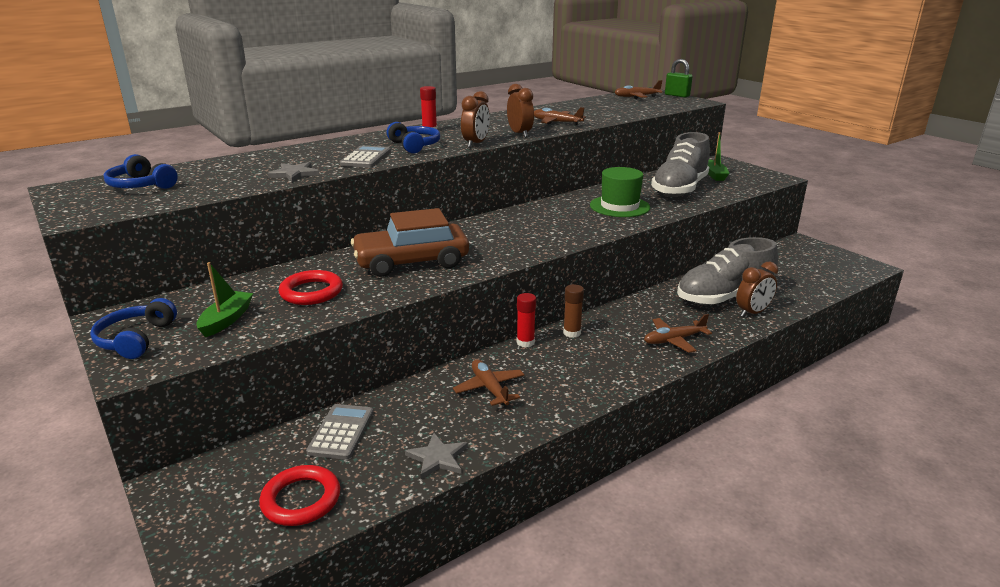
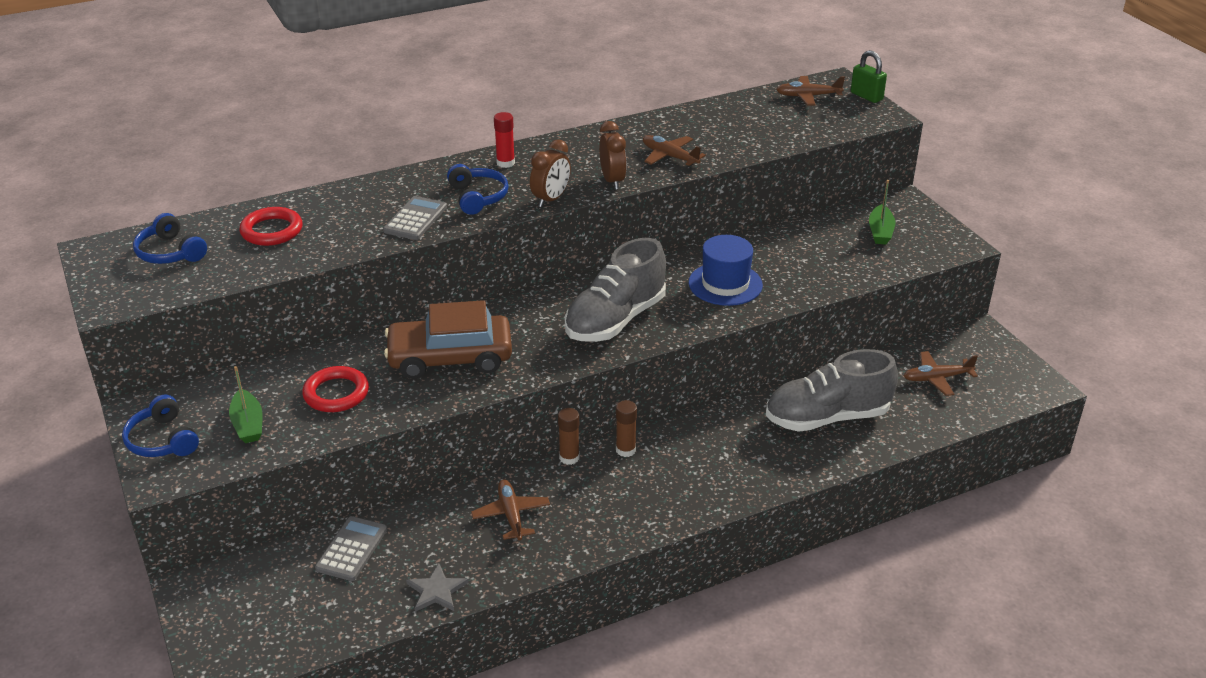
camera: 10 degrees right, 10 degrees up
blue headphones [90,298,177,359] -> blue headphones turned 45 degrees counterclockwise [122,395,199,457]
green boat [196,262,253,337] -> green boat turned 135 degrees clockwise [229,366,263,443]
red ring [259,465,340,526] -> red ring moved to [239,207,303,246]
grey star [267,162,319,182] -> none
red glue stick [517,293,536,348] -> brown glue stick [558,408,580,465]
green hat [590,167,650,217] -> blue hat [689,235,763,306]
brown plane [644,314,712,353] -> brown plane moved to [904,351,978,396]
grey shoe [651,132,710,197] -> grey shoe moved to [565,238,666,342]
brown clock [736,261,778,317] -> none

